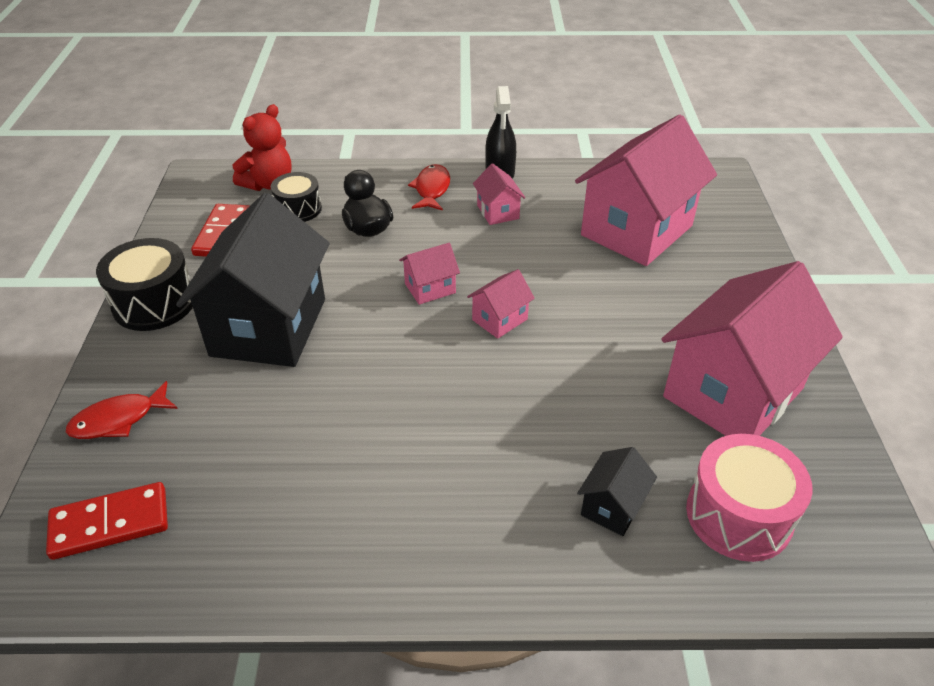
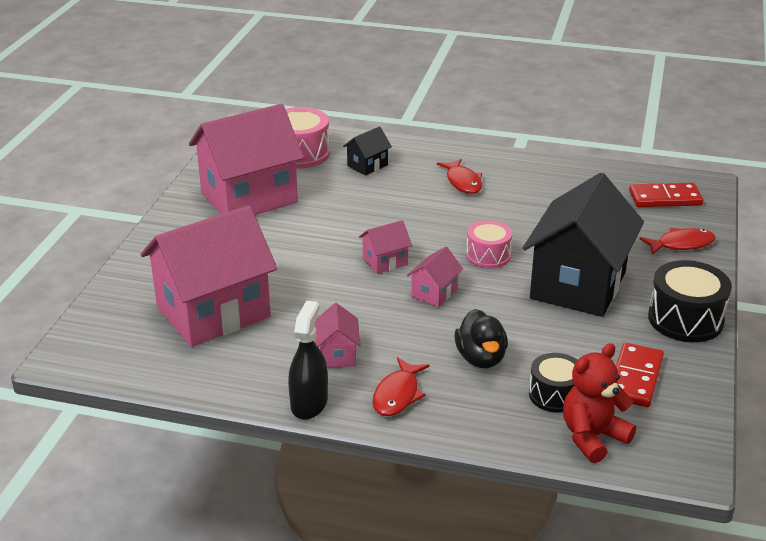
camera: 165 degrees left, 10 degrees down
pink house [399,243,460,305] -> pink house turned 45 degrees counterclockwise [407,246,463,307]
none -> red fish [437,159,482,194]
none -> pink drum [466,220,512,269]

